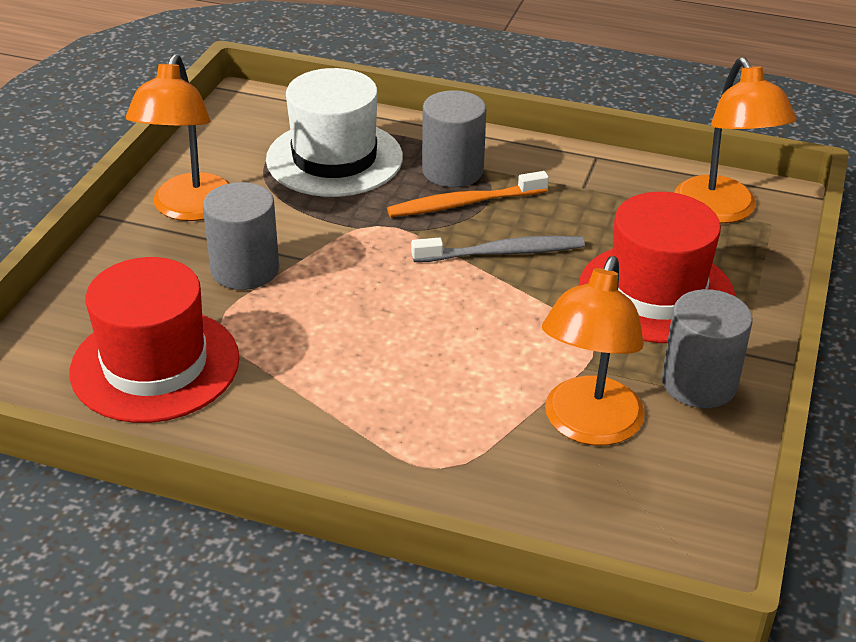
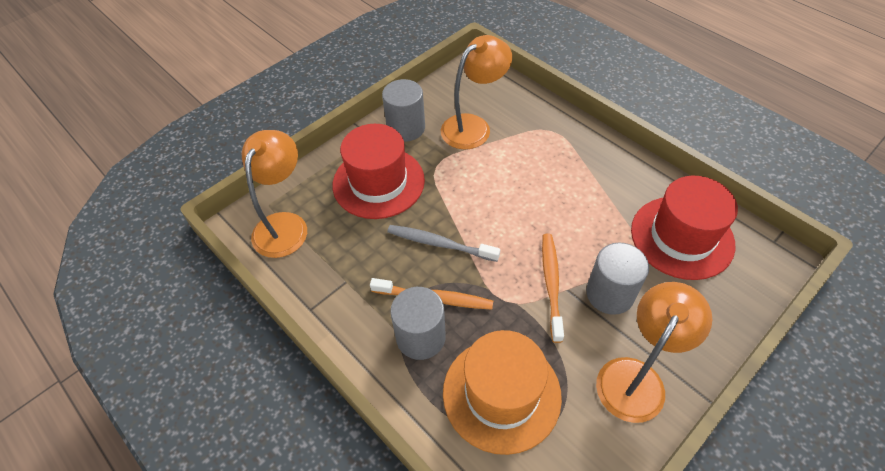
camera: 150 degrees left, 15 degrees up
white hat [266,68,403,197] -> orange hat [443,330,562,455]
none -> orange toothbrush [542,234,564,343]

